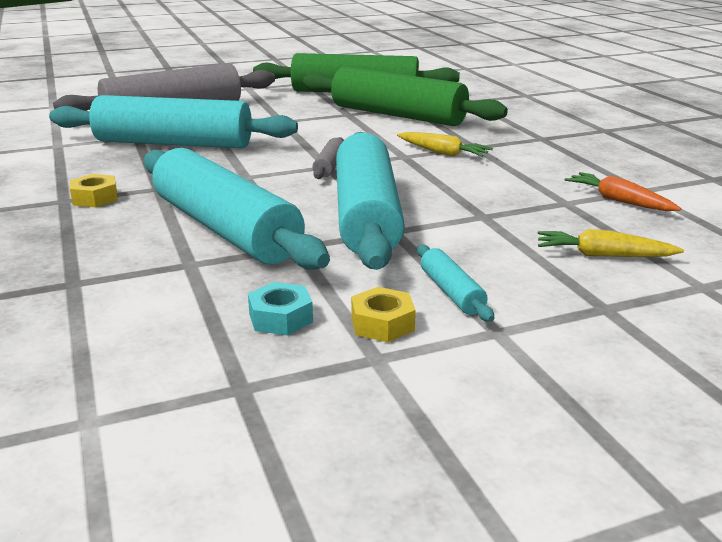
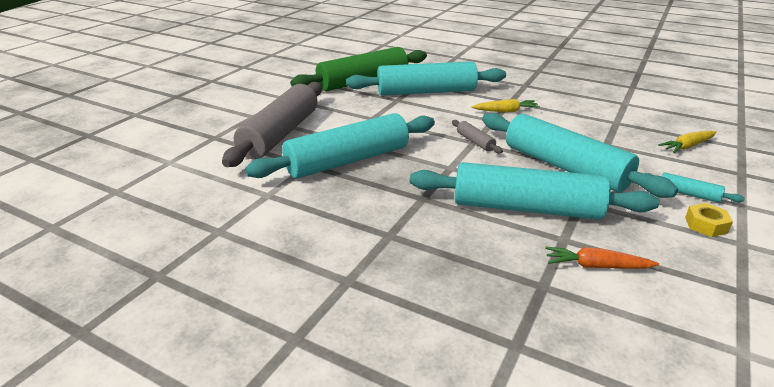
camera: 40 degrees left, 5 degrees up
yellow nut [70,174,118,207] -> none
turquoise nut [248,282,313,335] -> none
green rolling pin [303,66,508,126] -> turquoise rolling pin [346,61,506,96]
orange carrot [565,172,681,211] -> orange carrot moved to [545,247,659,269]

